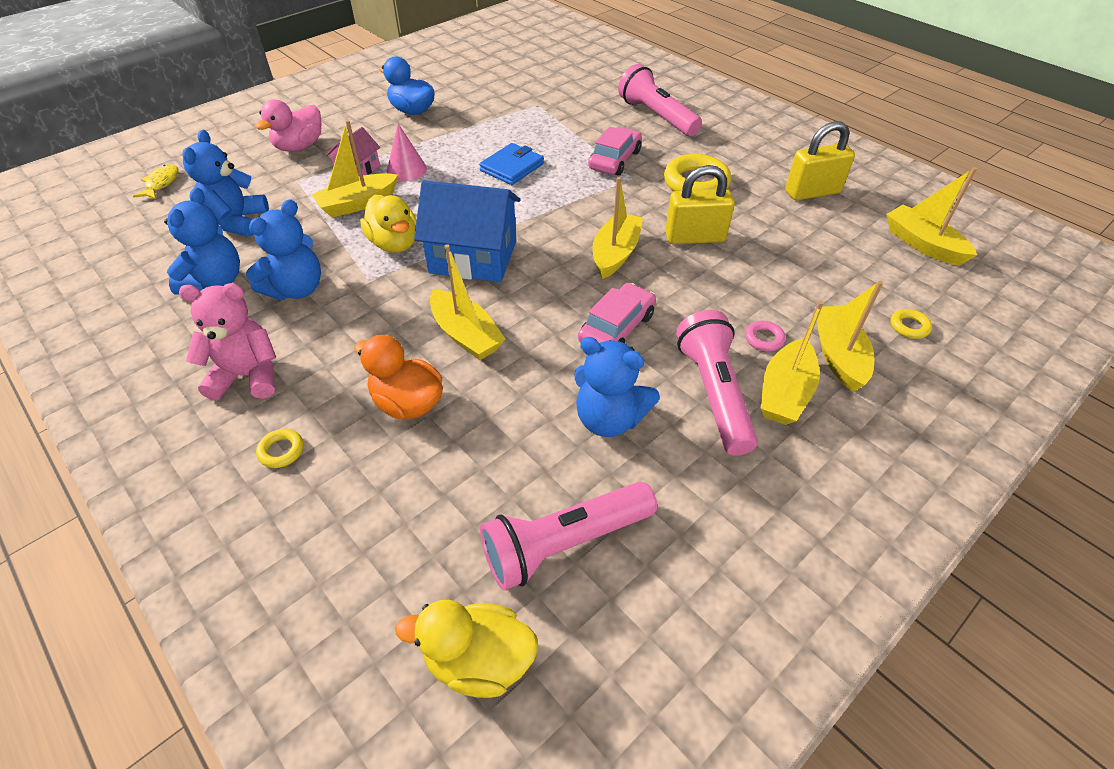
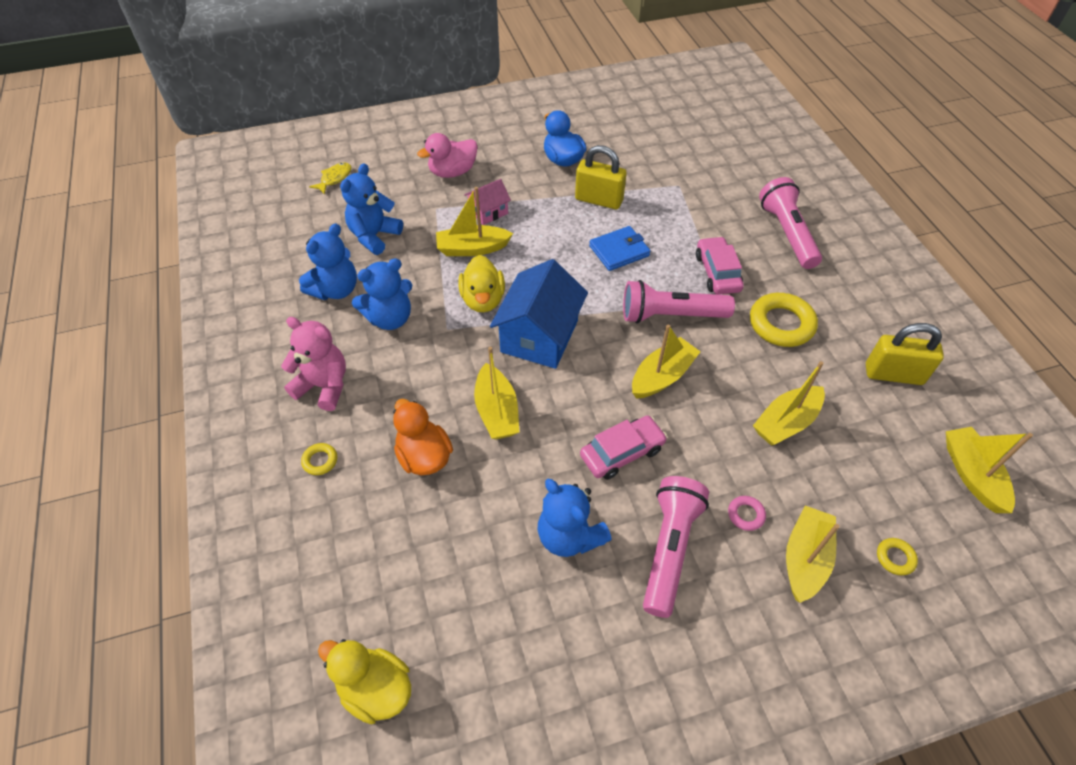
camera: 25 degrees right, 5 degrees up
pink cone [387,124,427,181] -> none
blue house [414,180,521,282] -> blue house turned 75 degrees clockwise [490,259,588,369]
pink flashlight [480,482,657,591] -> pink flashlight moved to [623,280,735,324]
pink car [588,127,642,176] -> pink car turned 60 degrees counterclockwise [696,236,744,295]
yellow padlock [665,165,735,244] -> yellow padlock moved to [575,145,627,209]
yellow boat [760,301,824,425] -> yellow boat moved to [753,361,825,446]

